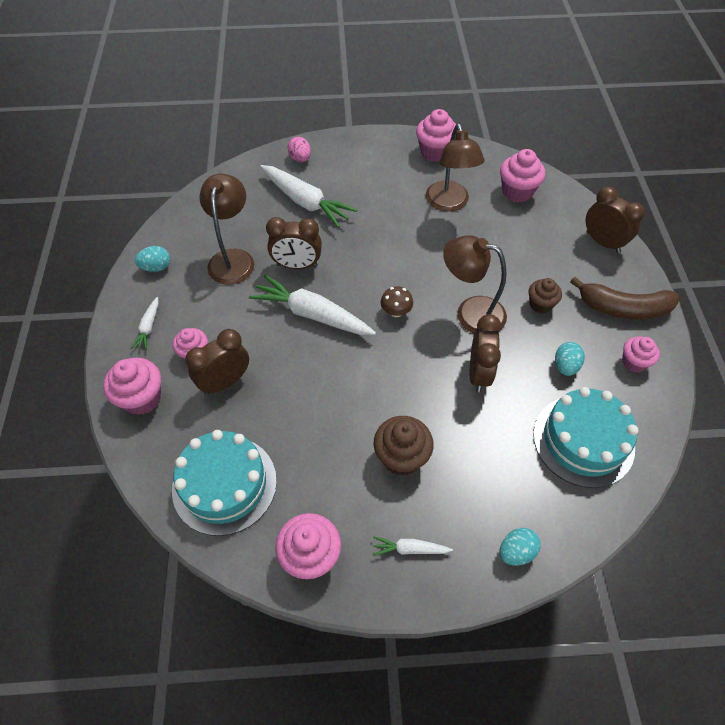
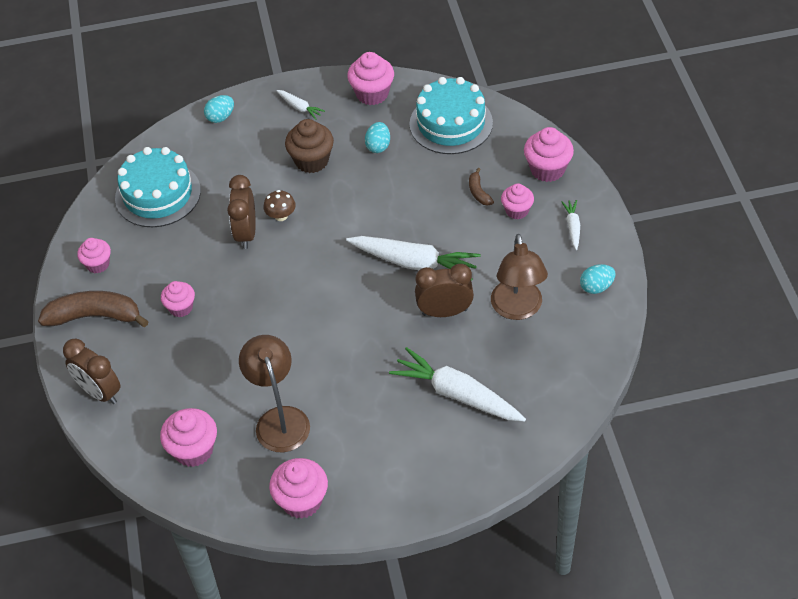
camera: 175 degrees right, 5 degrees down
brown clock [185,329,249,395] -> brown banana [469,168,494,206]
pink egg [287,137,311,162] -> none
white carrot [373,536,453,556] -> white carrot turned 45 degrees clockwise [276,90,325,120]
brown mushroom [381,286,413,317] -> brown mushroom moved to [263,190,296,221]
brown lamp [443,235,507,333] -> none
brown cupcake [528,278,562,314] -> pink cupcake [161,281,195,317]
turquoise egg [555,342,585,376] -> turquoise egg moved to [365,122,390,153]

